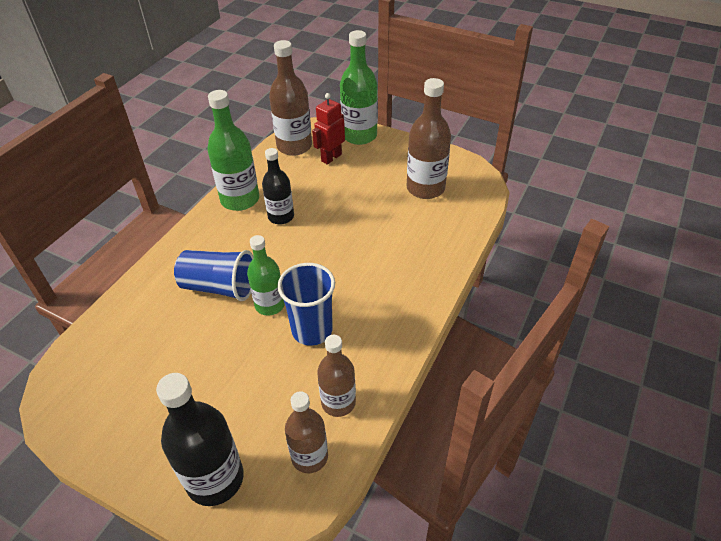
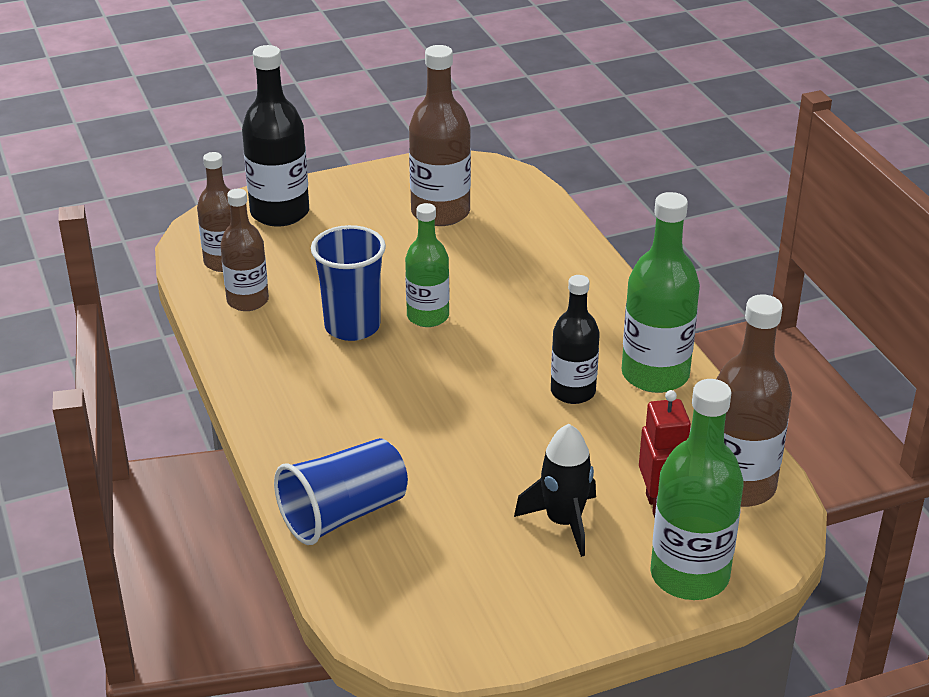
camera: 130 degrees right, 10 degrees down
blue cup [174,250,254,301] -> blue cup moved to [274,438,408,545]
brown bottle [407,78,451,199] -> brown bottle moved to [409,45,471,226]
none -> black rocket [514,424,596,557]

